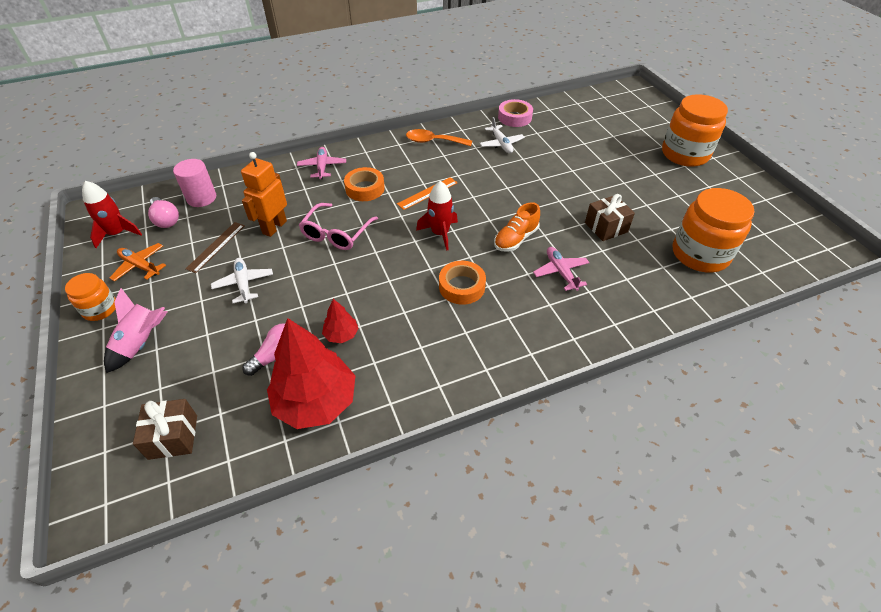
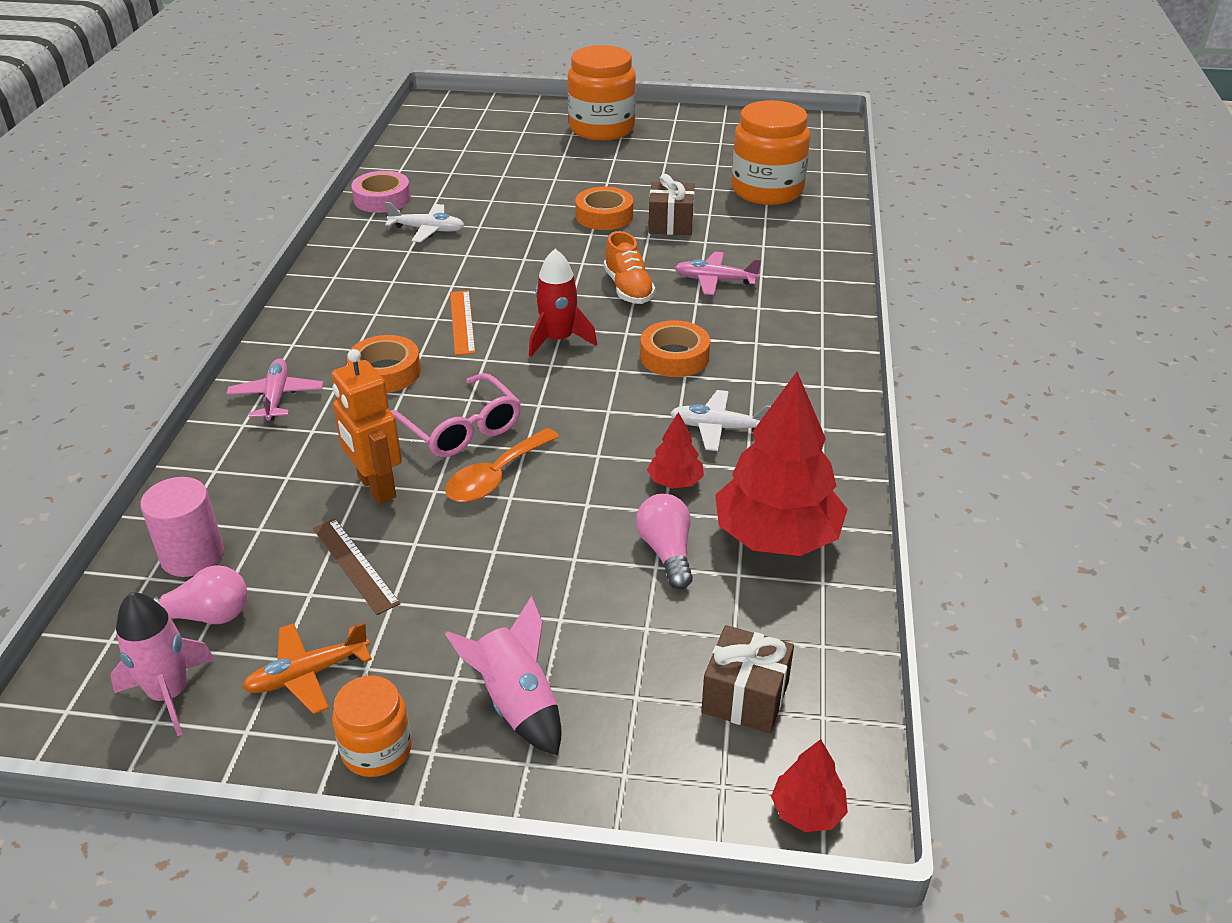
camera: 60 degrees left, 10 degrees down
red rocket [82,181,142,248] -> pink rocket [110,592,215,736]
white plane [211,258,273,303] -> white plane moved to [670,390,771,451]
pink plane [297,147,346,179] -> pink plane turned 60 degrees clockwise [226,358,323,421]
orange spoon [406,129,472,146] -> orange spoon moved to [445,428,560,502]
none -> orange tape [575,187,633,230]
none -> red tree [771,739,848,832]

